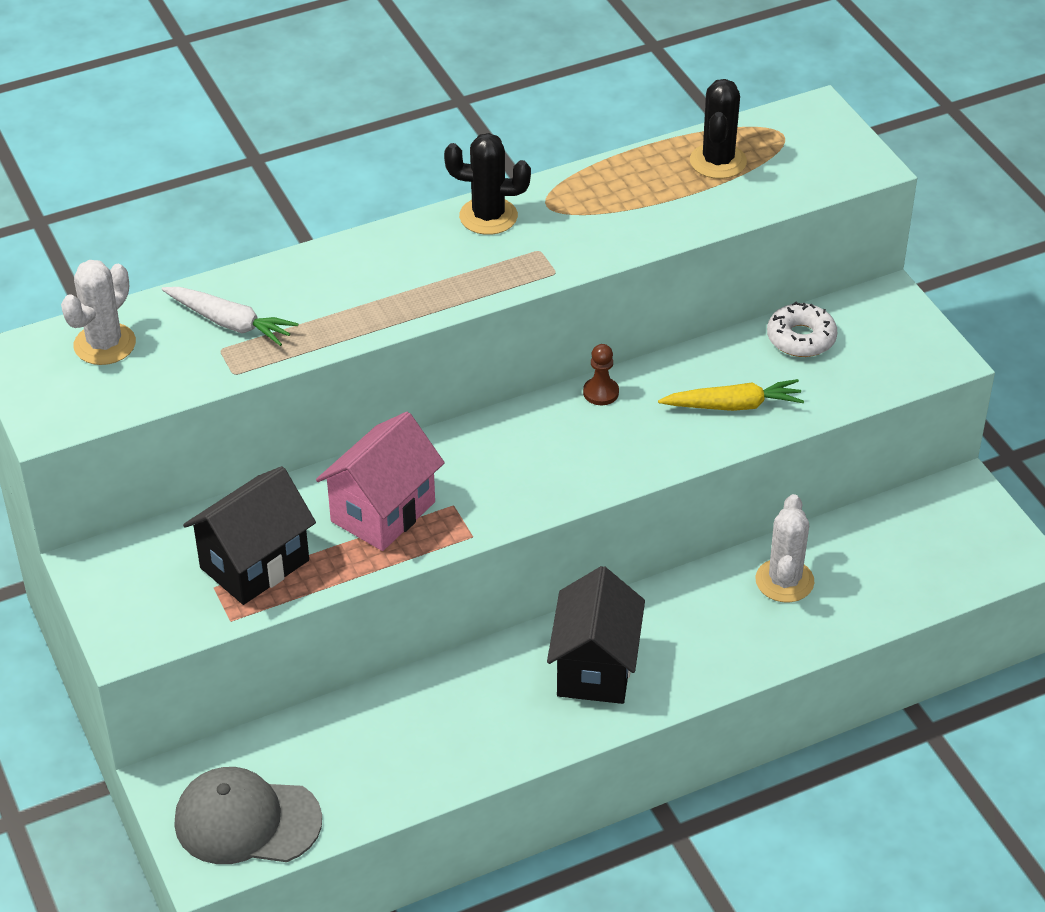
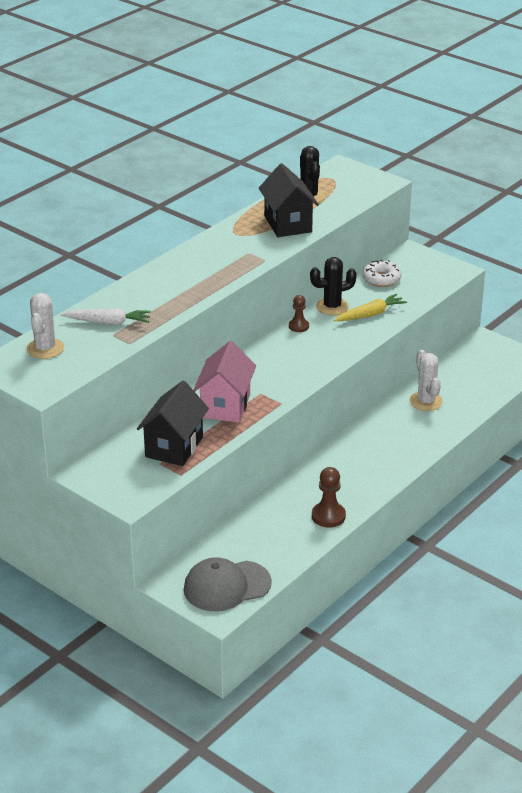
camera: 25 degrees left, 10 degrees down
black cactus [444,133,531,235] -> black cactus moved to [310,257,357,315]
black house [547,566,645,704] -> black house moved to [259,164,319,237]
none -> brown pawn [312,467,346,528]

